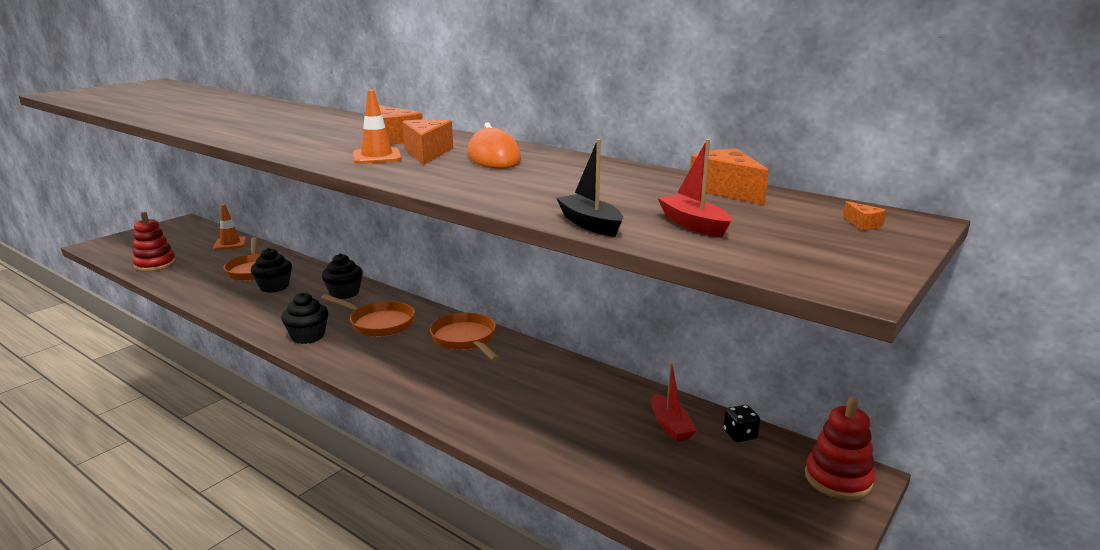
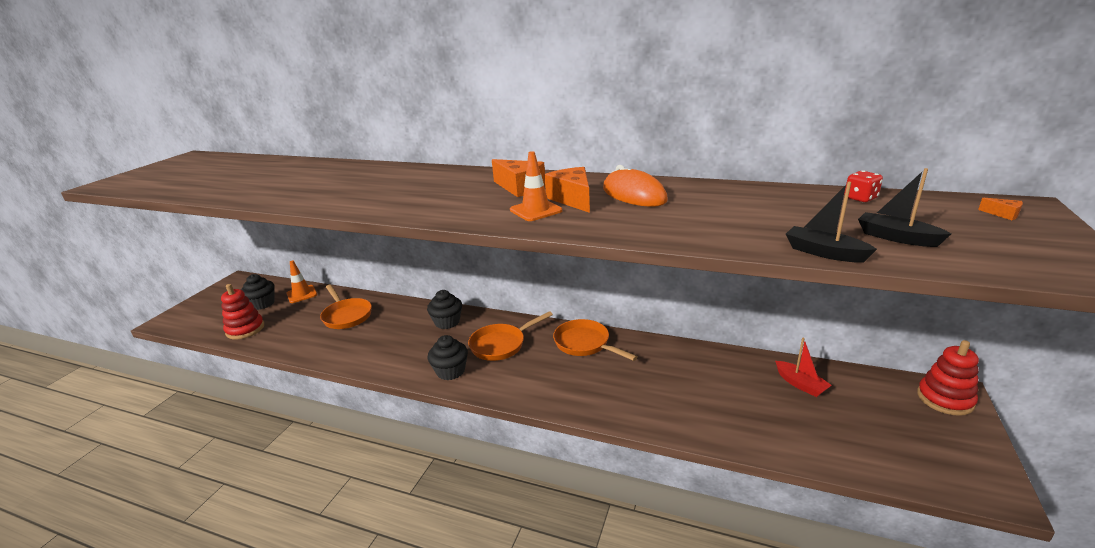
camera: 15 degrees left, 5 degrees up
black cupcake [251,248,292,293] -> black cupcake moved to [241,274,275,310]
orange pan [321,294,415,337] -> orange pan turned 135 degrees clockwise [468,311,553,361]
red boat [658,139,731,238] -> black boat [858,168,951,247]
orange cheese [690,148,769,205] -> red dice [844,170,883,202]
black dice [723,405,760,442] -> none

